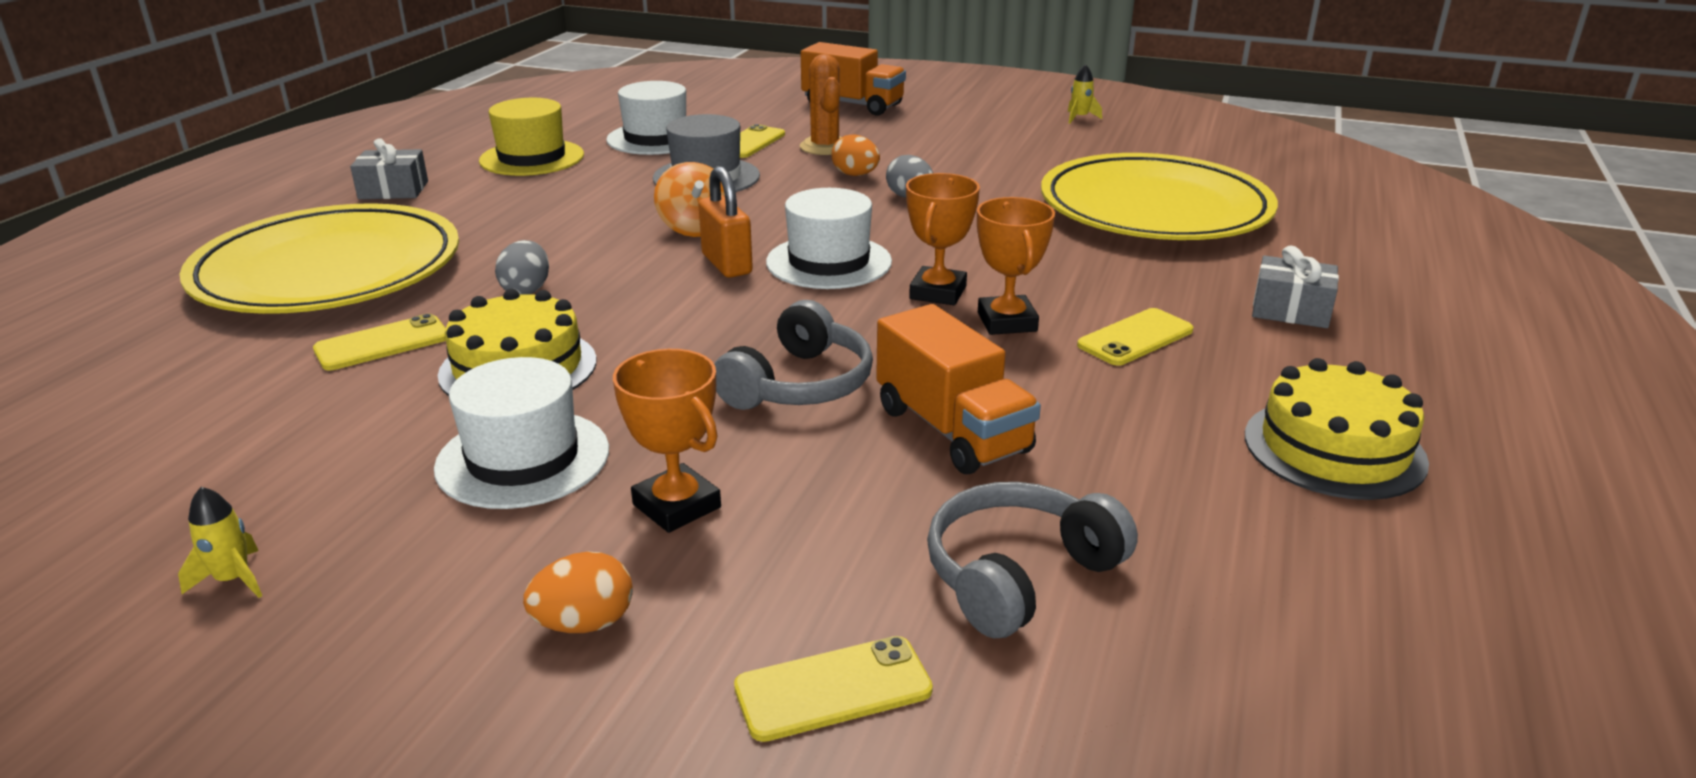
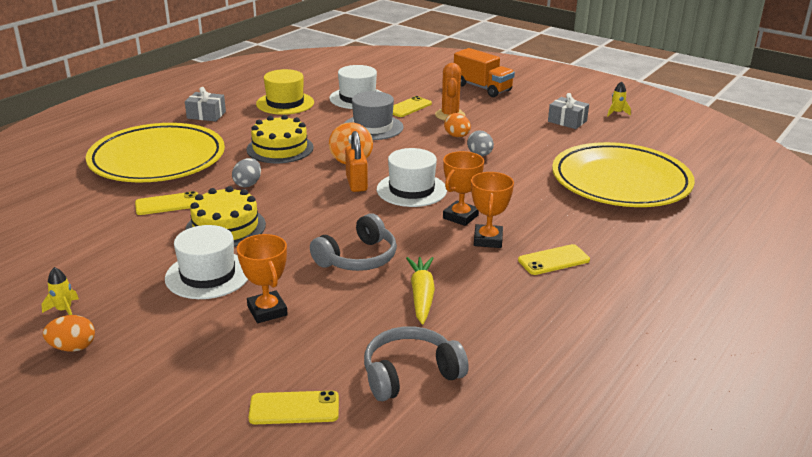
camera: 15 degrees right, 0 degrees up
orange egg [523,551,633,633] -> orange egg moved to [43,315,95,352]
orange truck [876,304,1041,474] -> yellow carrot [406,257,435,324]
yellow cake [1245,358,1429,500] -> yellow cake moved to [246,115,313,163]
grey gift [1252,246,1339,328] -> grey gift moved to [548,93,589,129]

